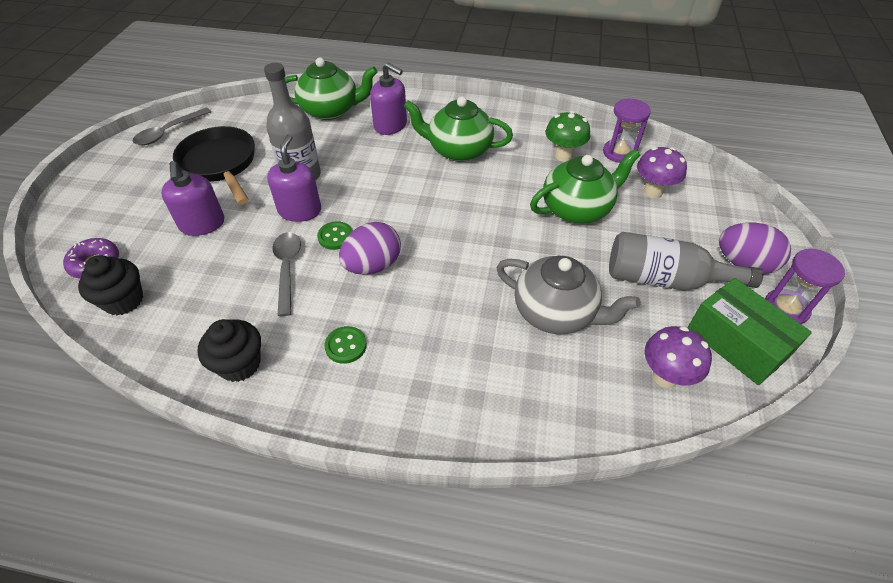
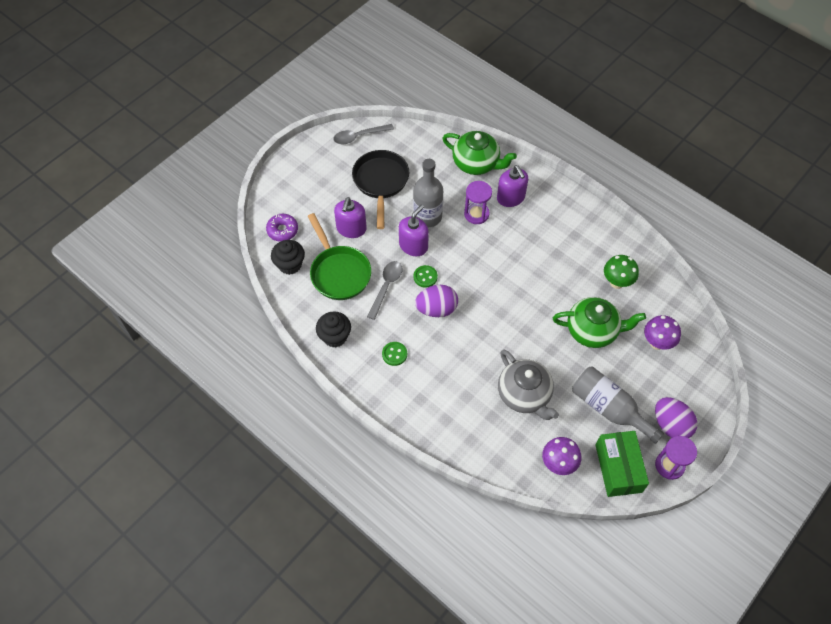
camera: 30 degrees right, 10 degrees up
green teapot [404,96,513,162] -> none
purple hourglass [603,98,651,163] -> purple hourglass moved to [464,181,492,224]
none -> green pan [308,213,371,300]

